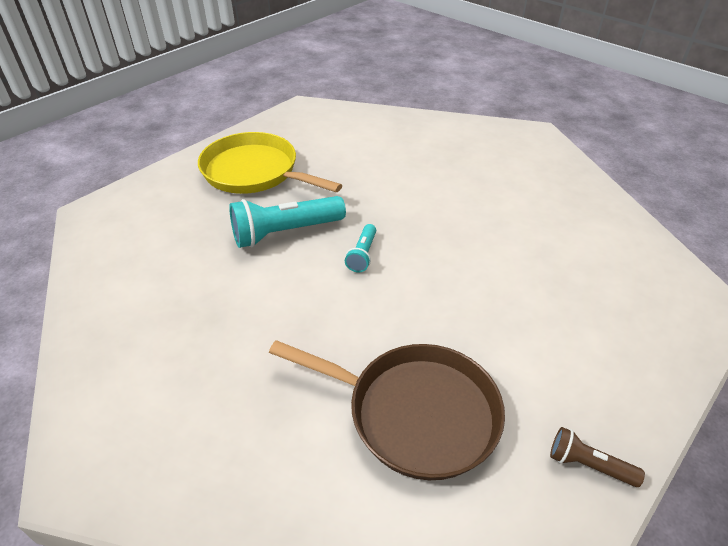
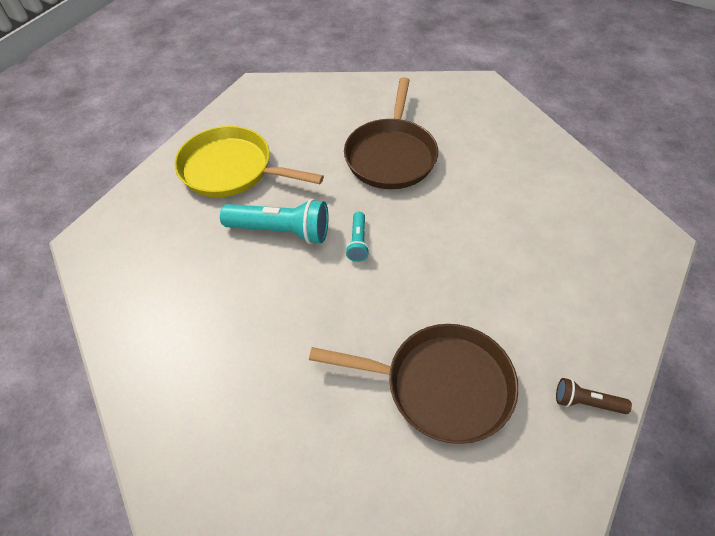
camera: 10 degrees left, 10 degrees up
turquoise flashlight [229,196,346,248] -> turquoise flashlight turned 135 degrees counterclockwise [220,199,329,244]
none -> brown pan [344,77,438,189]

